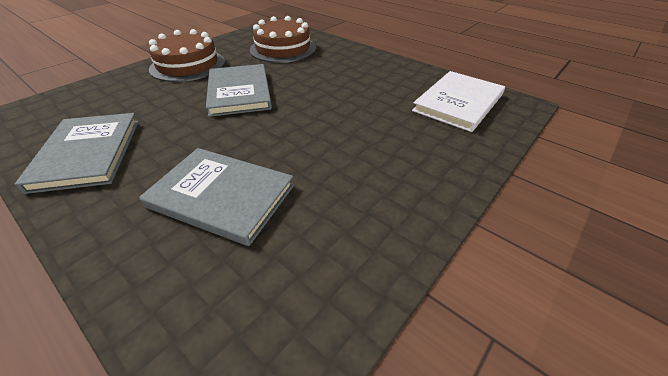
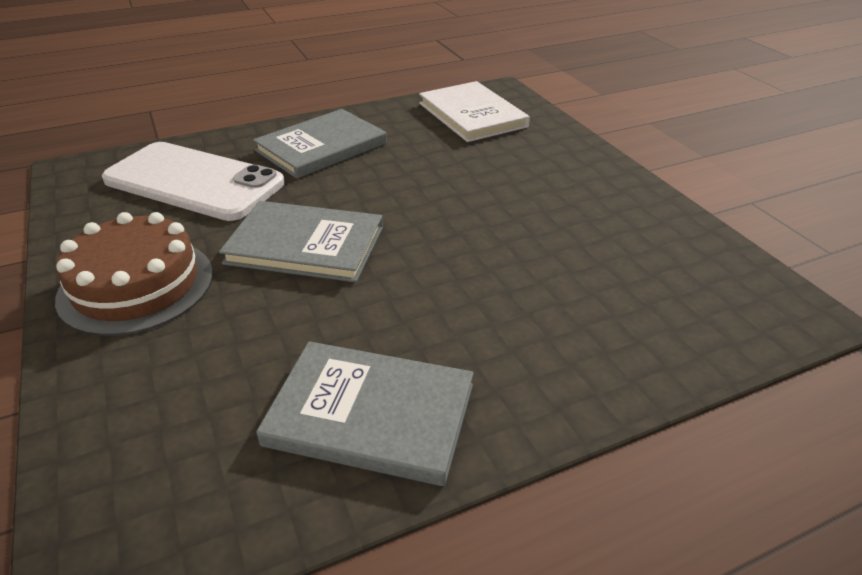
camera: 65 degrees left, 5 degrees down
grey book [139,148,294,246] -> grey book moved to [253,109,387,179]
brown cake [250,16,316,63] -> white phone [102,142,285,221]

